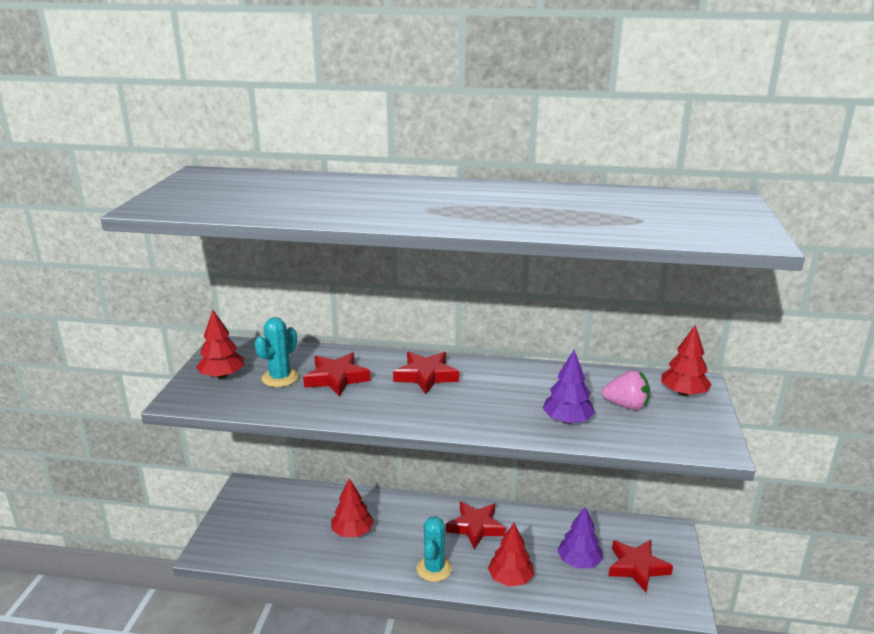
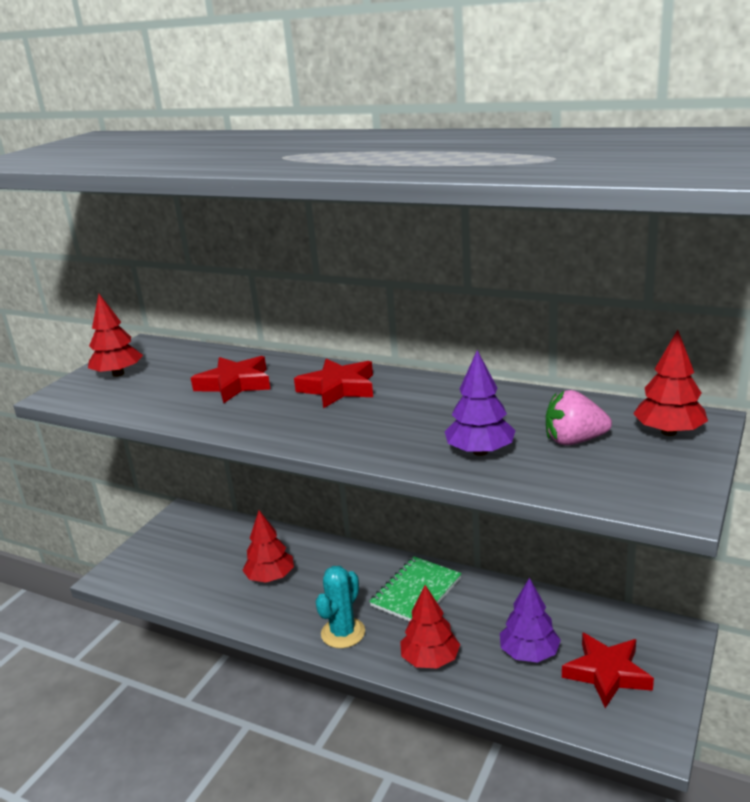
camera: 20 degrees right, 0 degrees up
turquoise cactus [254,317,299,387] -> none
red star [446,501,506,549] -> green notebook [369,556,462,621]
pink strawberry [602,370,650,410] -> pink strawberry turned 150 degrees clockwise [546,390,612,445]

